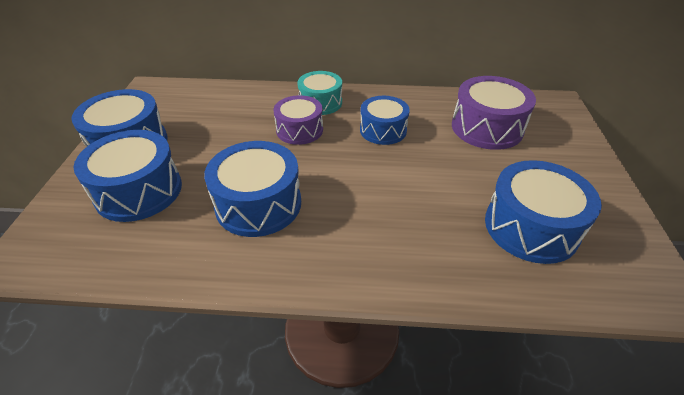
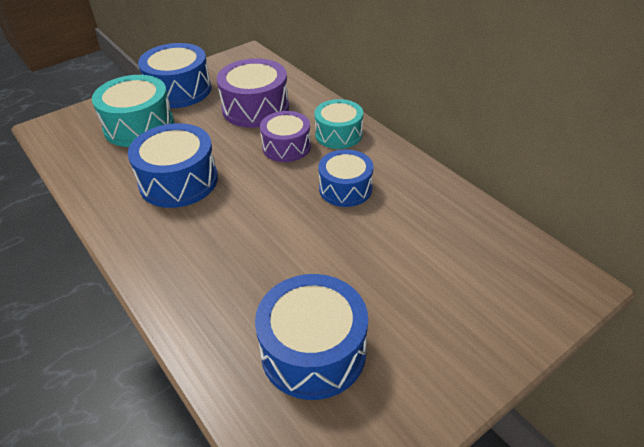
camera: 50 degrees right, 0 degrees up
blue drum [73,130,182,222] -> turquoise drum [92,75,174,147]
purple drum [452,76,536,150] -> purple drum moved to [217,58,289,128]

